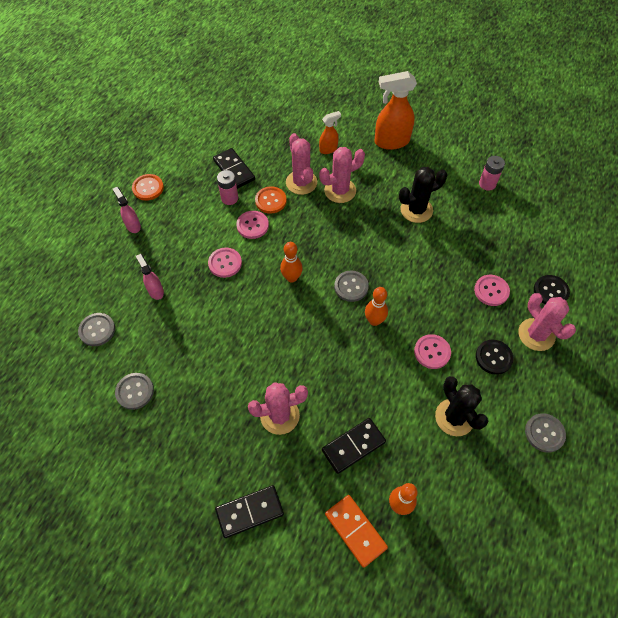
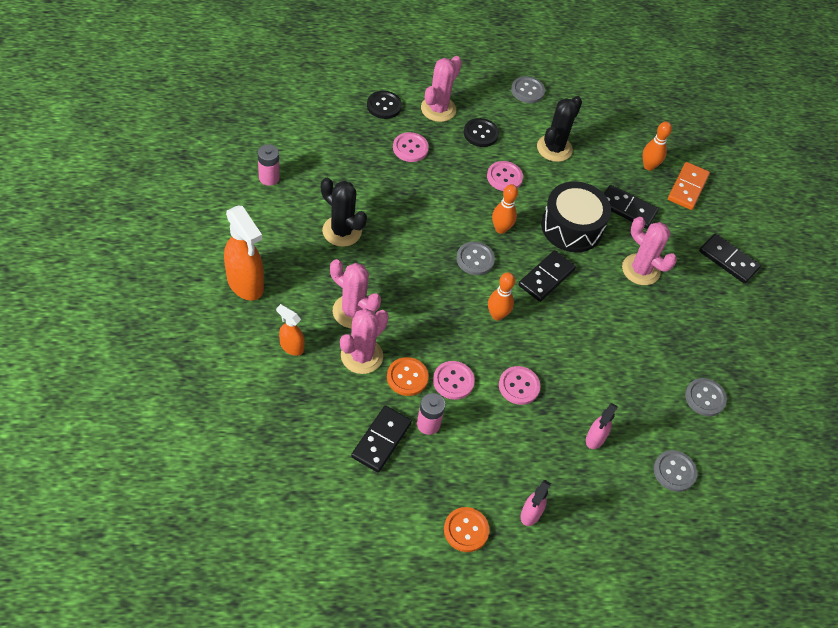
camera: 125 degrees left, 5 degrees down
none -> black domino [519,250,576,302]
none -> black drum [541,181,611,252]

